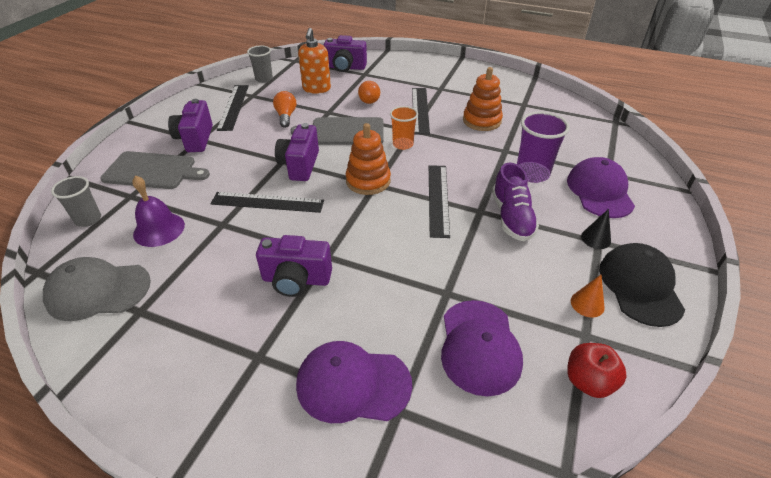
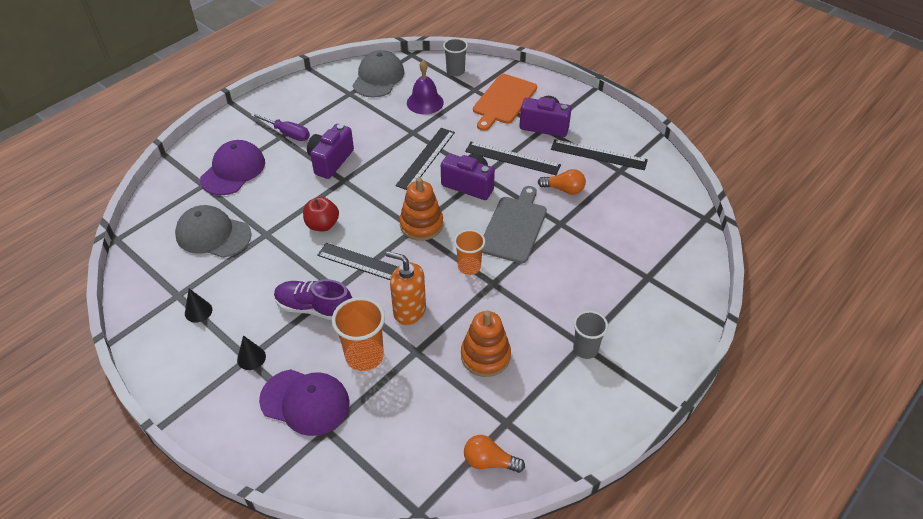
camera: 110 degrees right, 5 degrees up
grey cutting board [100,151,210,189] -> orange cutting board [473,74,537,131]
grey cup [247,46,273,83] -> grey cup moved to [573,311,608,359]
orange soap dispenser [298,28,331,94] -> orange soap dispenser moved to [386,251,426,325]
purple camera [323,35,367,72] -> none
orange light bulb [358,81,380,104] -> orange light bulb moved to [464,435,525,473]
black ruler [412,88,430,135] -> black ruler moved to [465,141,561,175]
purple cap [441,300,523,396] -> grey cap [175,205,251,258]
purple cup [517,111,570,183] -> orange cup [332,297,385,371]
red apple [567,343,627,398] -> red apple moved to [303,197,339,231]
orange cone [571,275,605,318] -> black cone [185,289,212,323]
black cap [599,243,685,327] -> none
none -> purple screwdriver [251,113,310,141]

